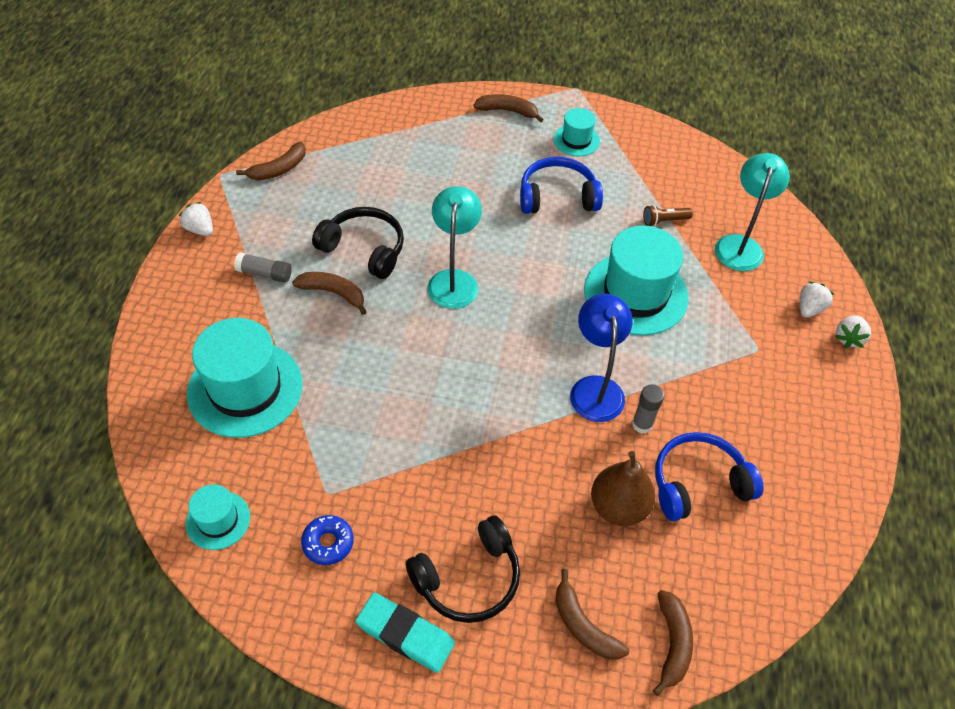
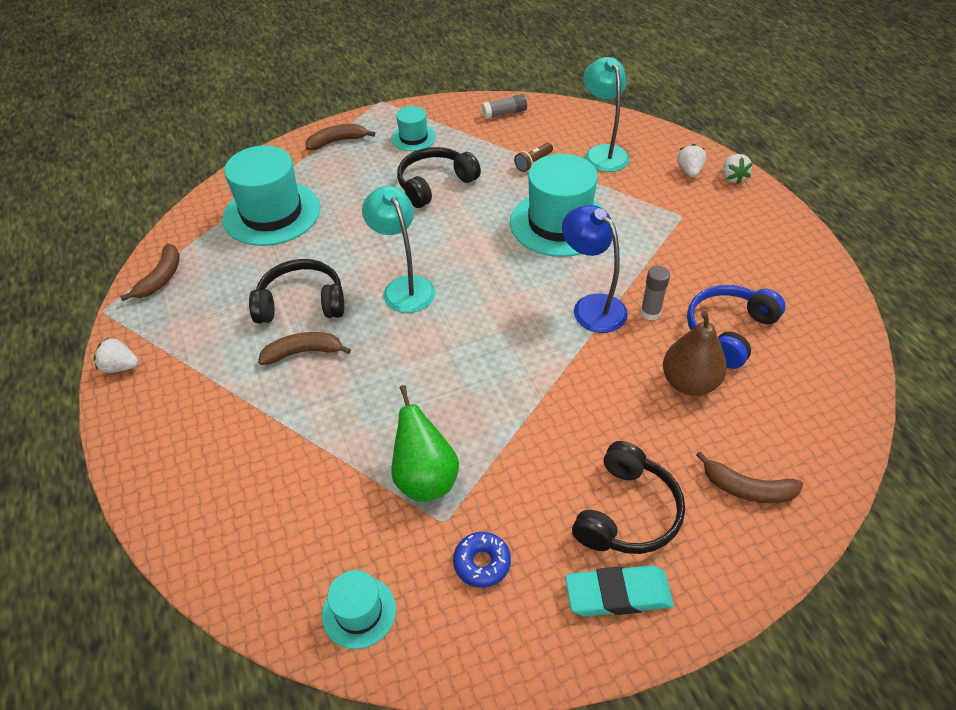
camera: 30 degrees left, 5 degrees down
turquoise hat [187,318,303,438] -> turquoise hat moved to [223,146,320,246]
grey glue stick [234,252,292,283] -> grey glue stick moved to [481,94,527,119]
blue headphones [520,157,603,214] -> black headphones [397,147,481,208]
brown banana [653,590,693,696] -> none
none -> green pear [391,385,459,502]

